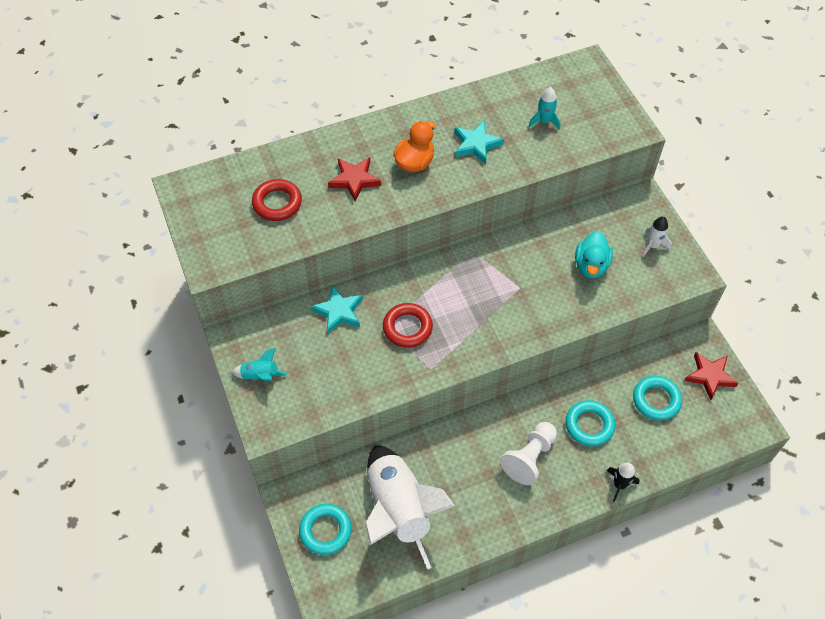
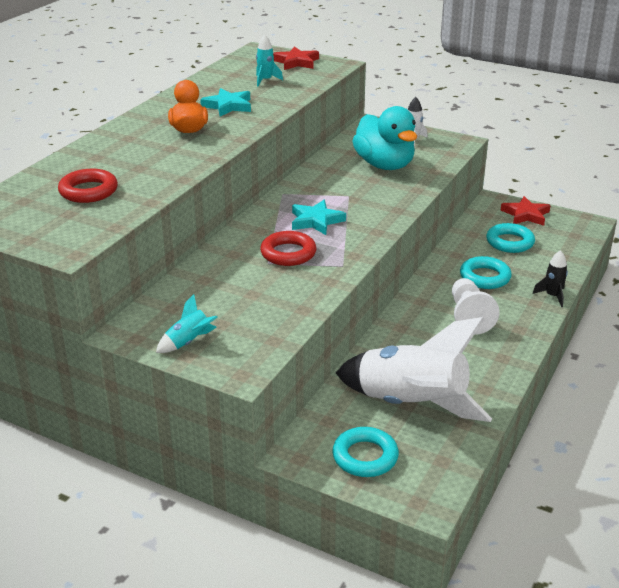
camera: 40 degrees left, 25 degrees down
turquoise star [311,286,363,334] -> turquoise star moved to [292,200,346,235]
red star [328,157,381,202] -> red star moved to [273,46,319,70]
turquoise duck [575,231,613,278] -> turquoise duck [353,106,417,170], size x1.57

